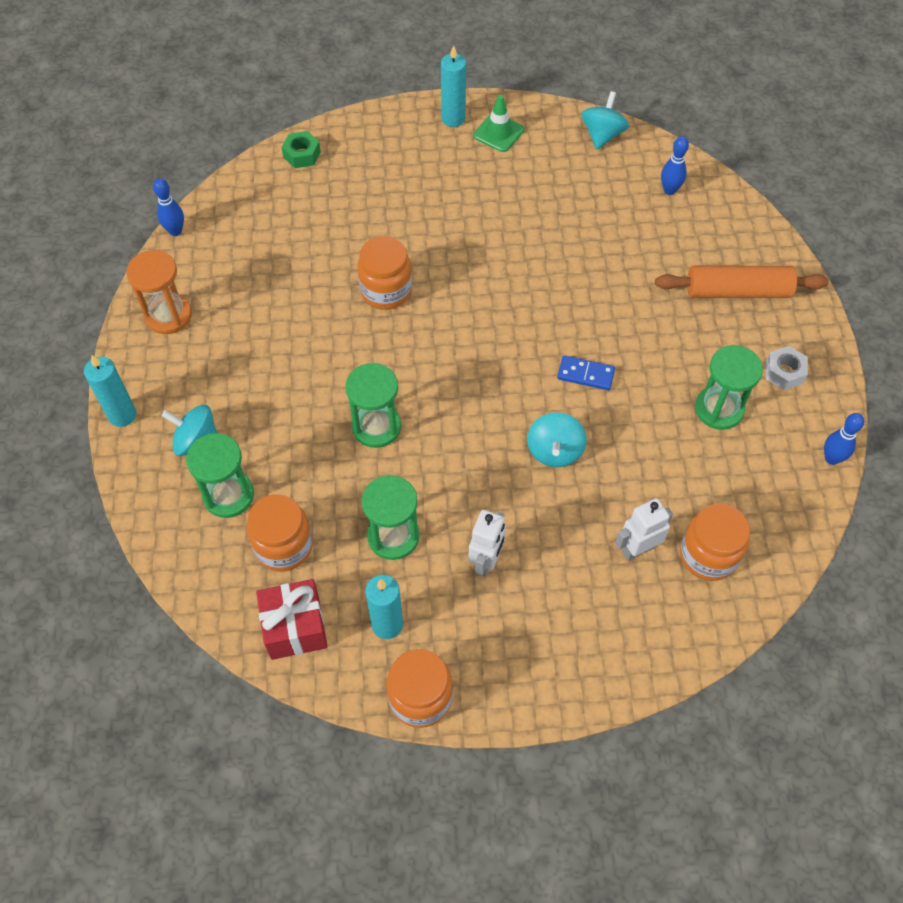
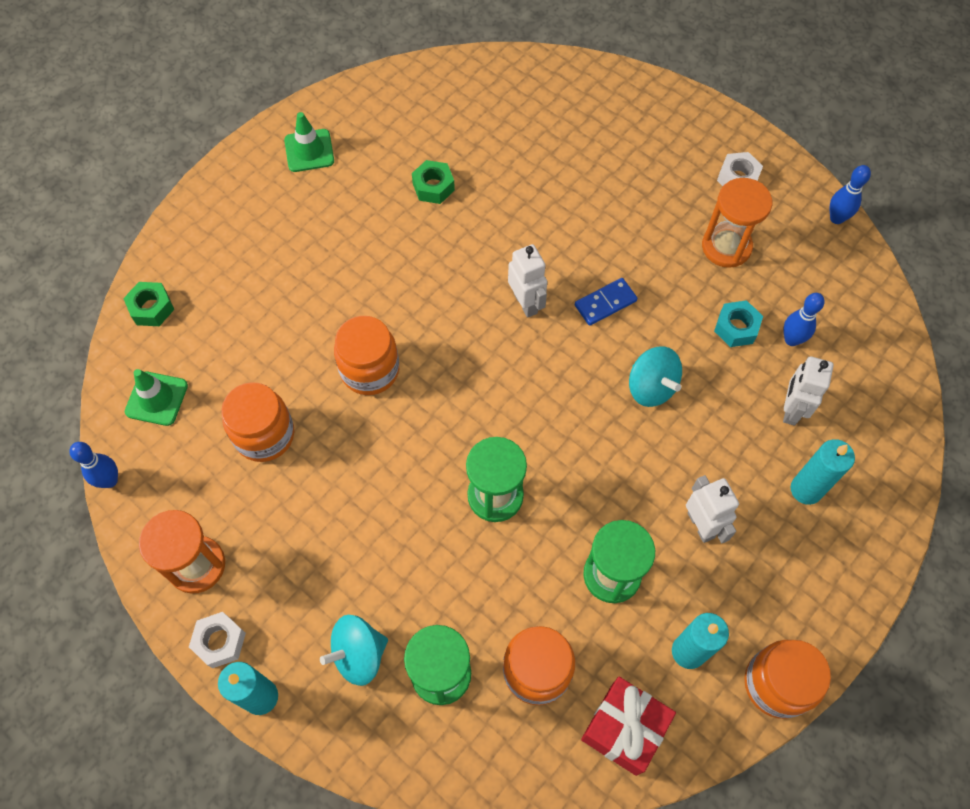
camera: 45 degrees left, 5 degrees up
turquoise candle [441,45,466,127] -> turquoise candle moved to [791,439,855,505]
turquoise spinning top [581,91,629,150] -> none
orange rolling pin [655,266,829,298] -> none
blue bowling pin [661,136,689,195] -> blue bowling pin moved to [783,293,824,346]
orange jar [680,504,750,581] -> orange jar moved to [221,382,294,462]
green hourglass [695,345,763,430] -> orange hourglass [702,178,772,268]
none -> green traffic cone [125,369,188,426]
none -> white nut [189,612,246,668]
none -> green nut [412,160,455,204]
none -> white robot [508,244,547,318]
none -> turquoise nut [714,300,763,347]

